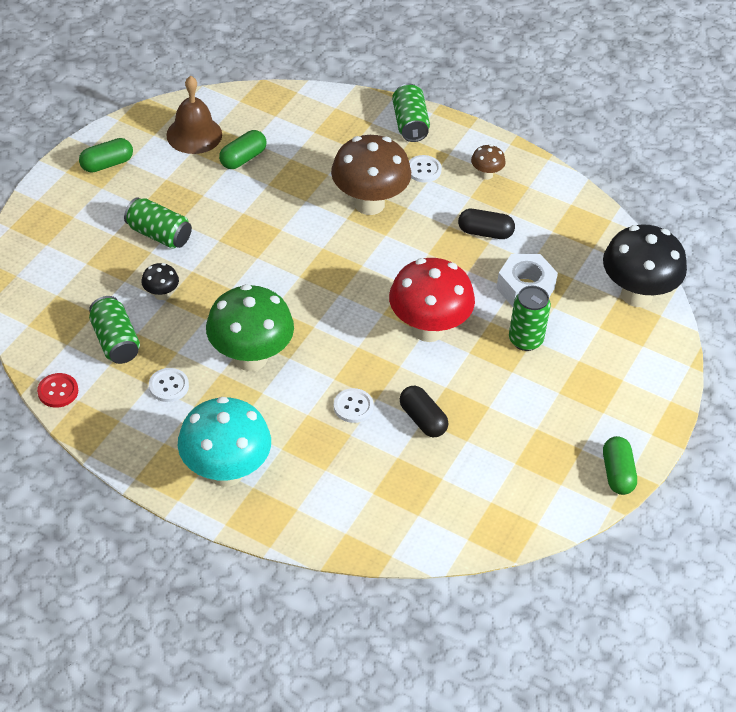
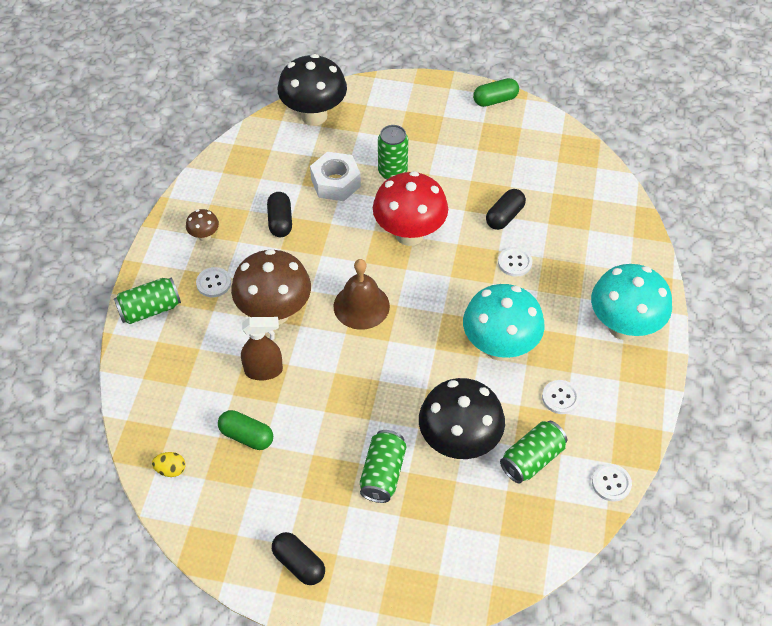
camera: 105 degrees left, 5 degrees up
red button [37,373,78,408] -> white button [592,464,632,501]
green capsule [79,138,133,173] -> black capsule [272,532,325,585]
black mushroom [141,263,179,300] -> black mushroom [419,378,505,459], size x2.25
brown bell [166,76,222,154] -> brown bell moved to [334,259,390,330]
green mushroom [206,284,294,371] -> turquoise mushroom [463,284,545,361]
none -> yellow egg [152,452,185,477]
none -> brown spray bottle [241,317,283,380]

